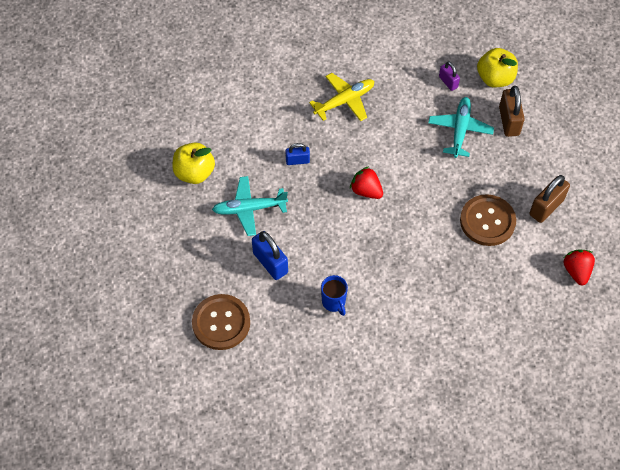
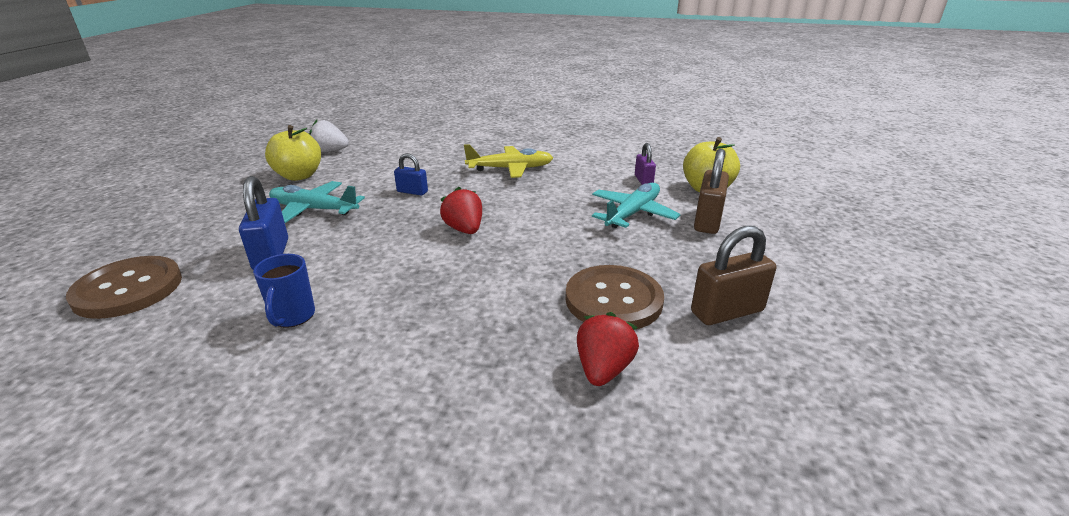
camera: 25 degrees right, 30 degrees down
red strawberry [563,249,595,285] -> red strawberry moved to [577,312,639,386]
none -> white strawberry [309,120,349,152]

